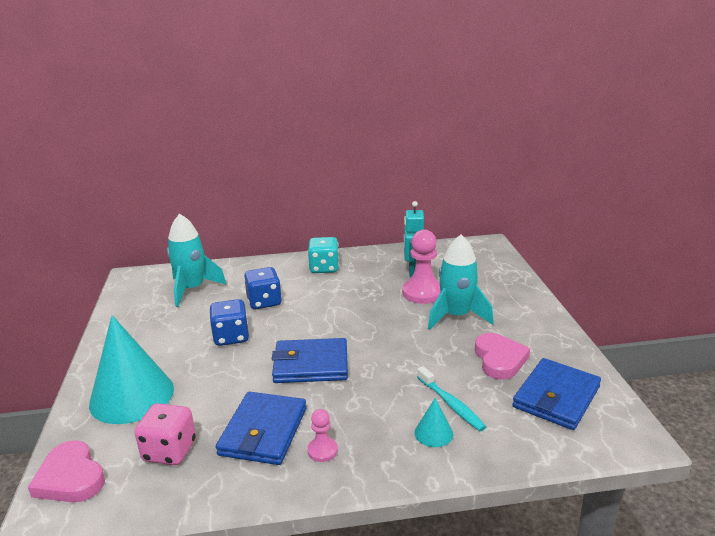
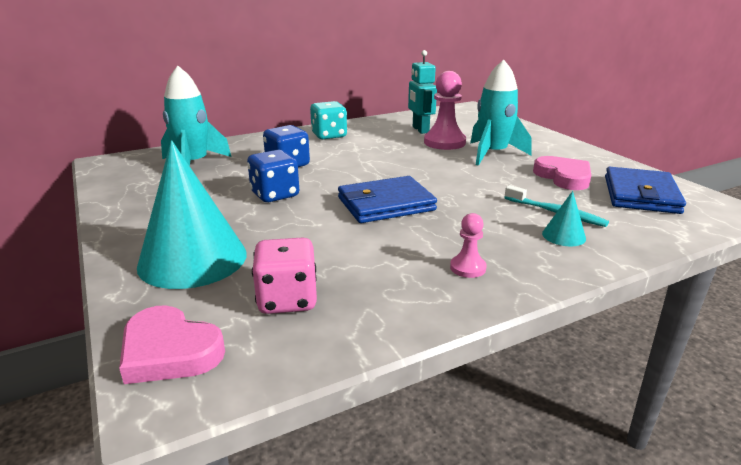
camera: 20 degrees left, 0 degrees up
blue wallet [216,392,307,465] -> none

